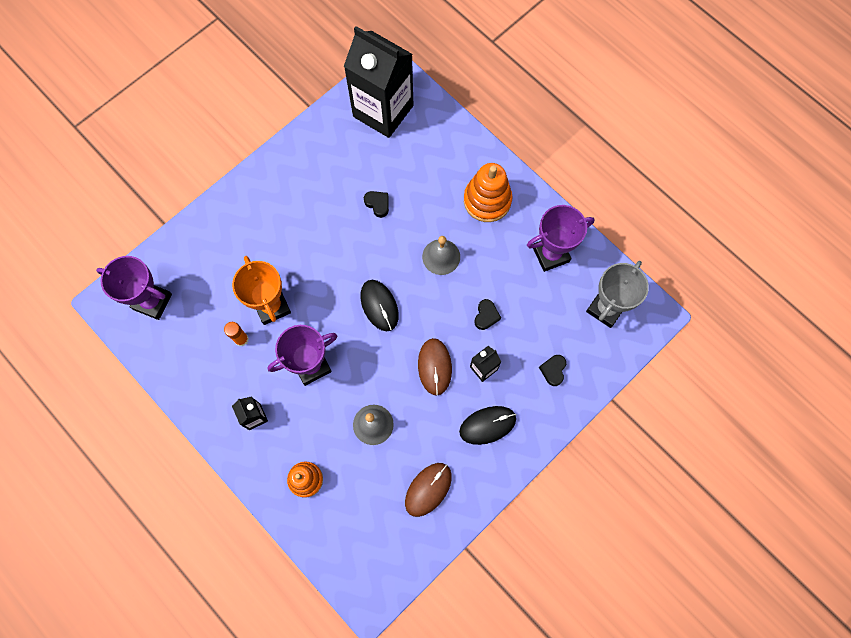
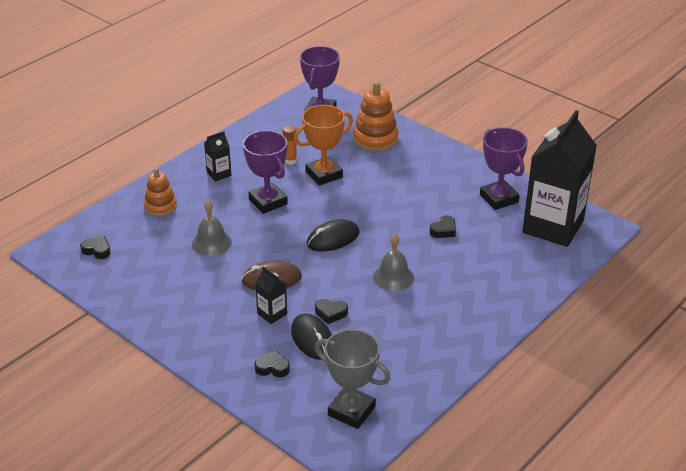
camera: 85 degrees right, 35 degrees down
brown mouse [405,463,452,517] -> none
black mouse [459,406,516,445] -> black mouse moved to [291,313,332,360]
orange stacking toy [464,163,512,222] -> orange stacking toy moved to [353,81,398,152]
purple trophy [527,205,595,272] -> purple trophy moved to [480,127,528,210]
none -> black heart [80,236,111,259]

